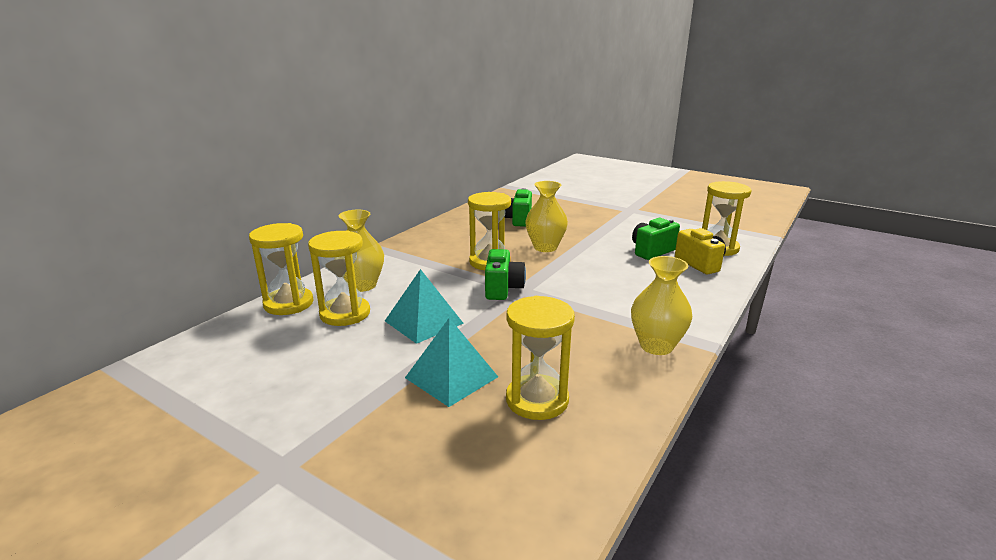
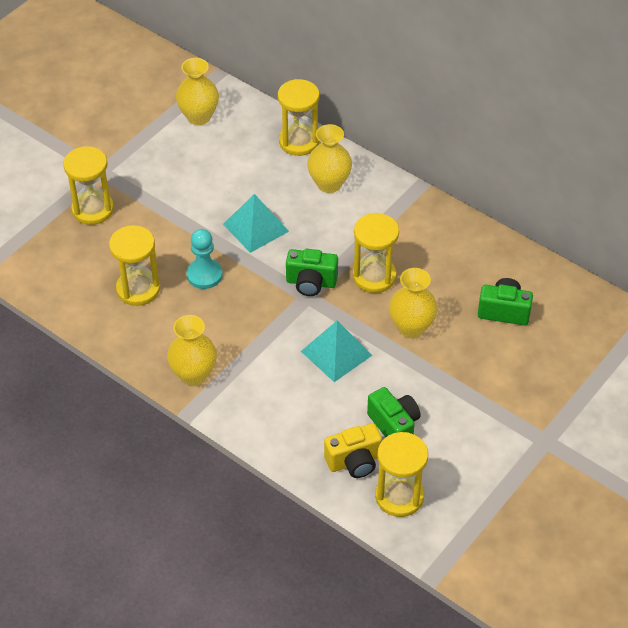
camera: 95 degrees right, 25 degrees up
yellow hourglass [308,231,370,326] -> yellow hourglass moved to [63,146,114,225]
turquoise pyramid [405,318,498,407] -> turquoise pyramid moved to [301,321,372,382]
none -> yellow vase [176,58,219,125]
none -> turquoise pawn [186,229,223,289]

